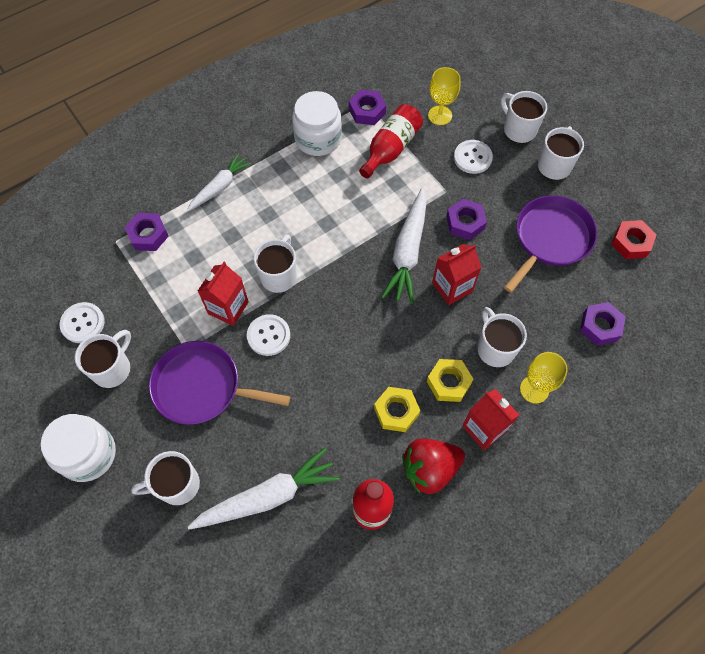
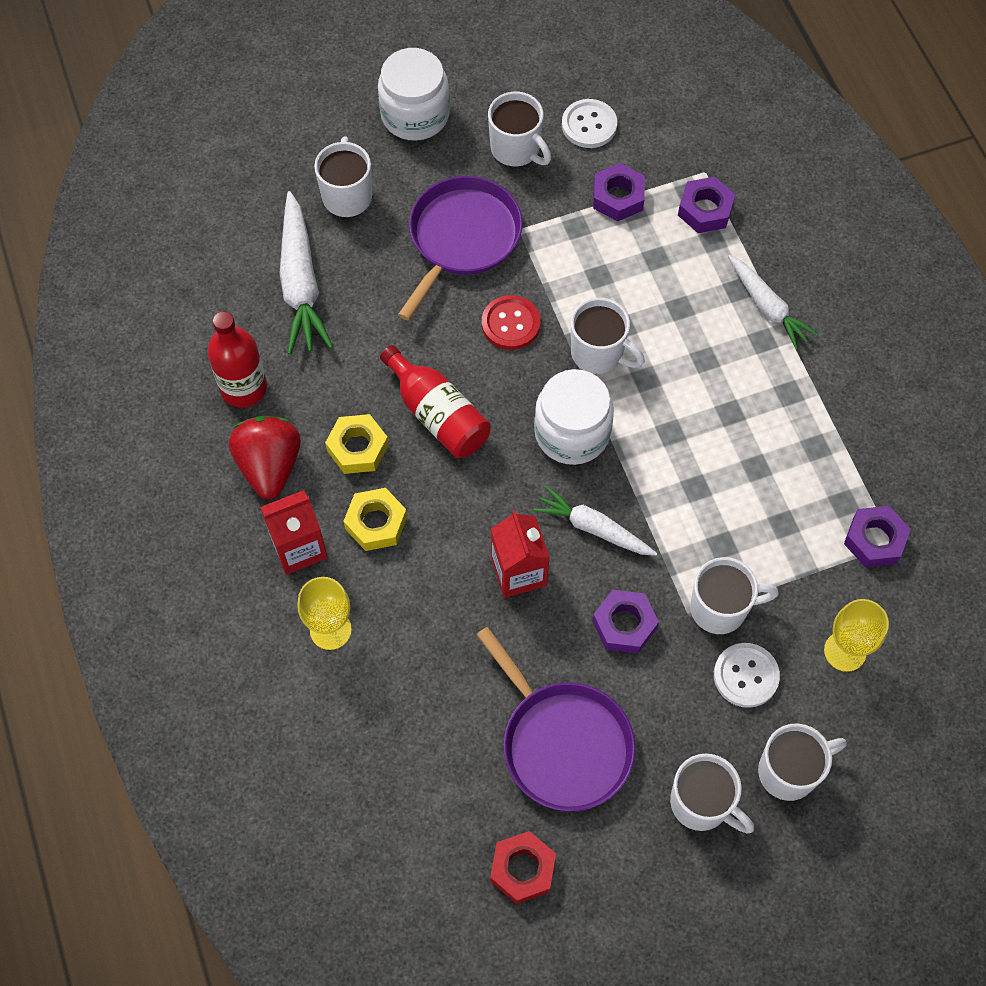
camera: 105 degrees right, 0 degrees up
red carton [198,262,249,326] -> none
white button [247,314,290,356] -> red button [482,295,541,350]
white jar [292,91,342,156] -> white jar moved to [534,369,614,465]
red bottle [359,104,423,178] -> red bottle moved to [380,345,491,458]
white carrot [382,188,427,304] -> white carrot [533,486,658,556], size x0.65
white mug [477,307,527,367] -> white mug moved to [690,557,779,634]
purple nut [580,302,626,346] -> purple nut moved to [593,163,645,221]

